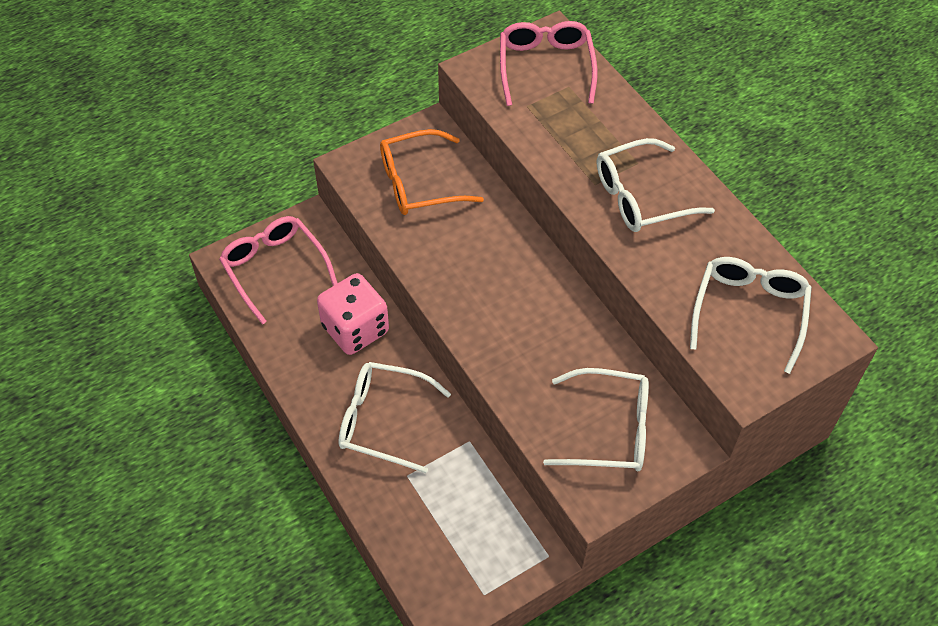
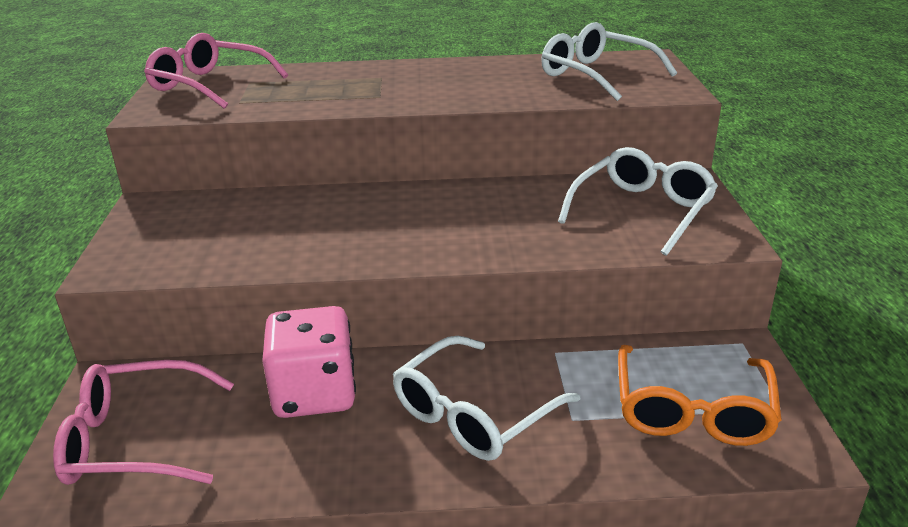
camera: 60 degrees left, 25 degrees down
orange glasses [380,129,484,215] -> orange glasses moved to [618,345,782,446]
white glasses [597,138,715,232] -> none

